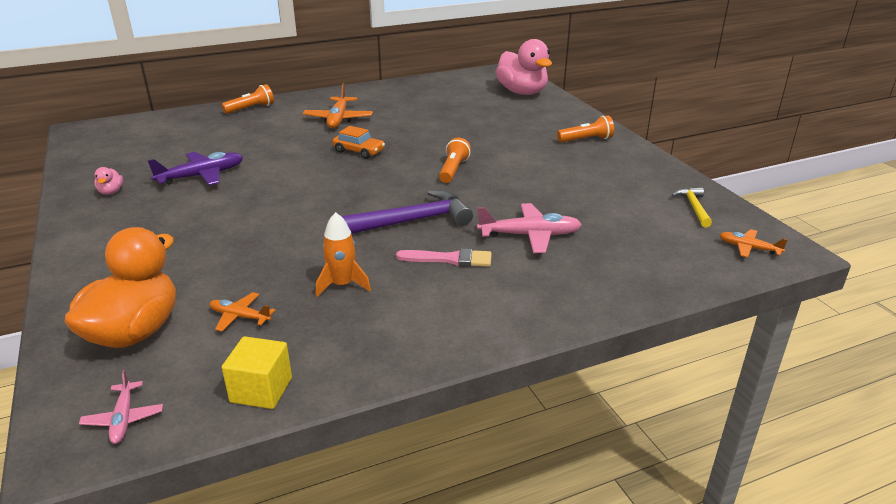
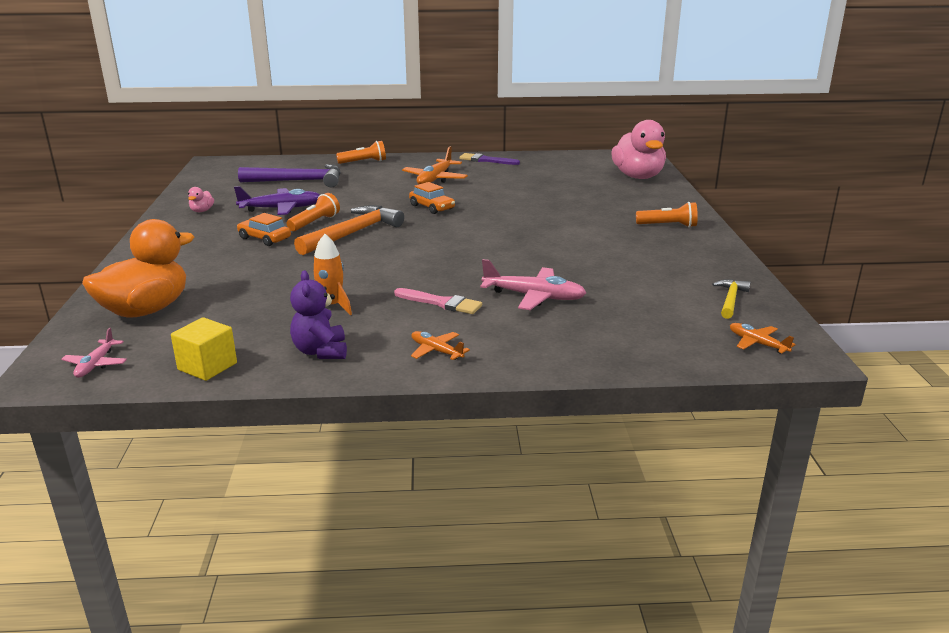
camera: 20 degrees right, 5 degrees down
orange plane [209,292,275,331] -> orange plane moved to [411,331,470,360]
purple hammer [341,190,473,234] -> purple hammer moved to [238,164,341,188]
orange flashlight [439,138,471,183] -> orange flashlight moved to [286,193,340,231]
none -> orange car [237,213,291,246]
none -> purple teddy bear [290,270,347,359]
none -> orange hammer [294,205,404,255]
none -> purple brush [459,153,520,165]

